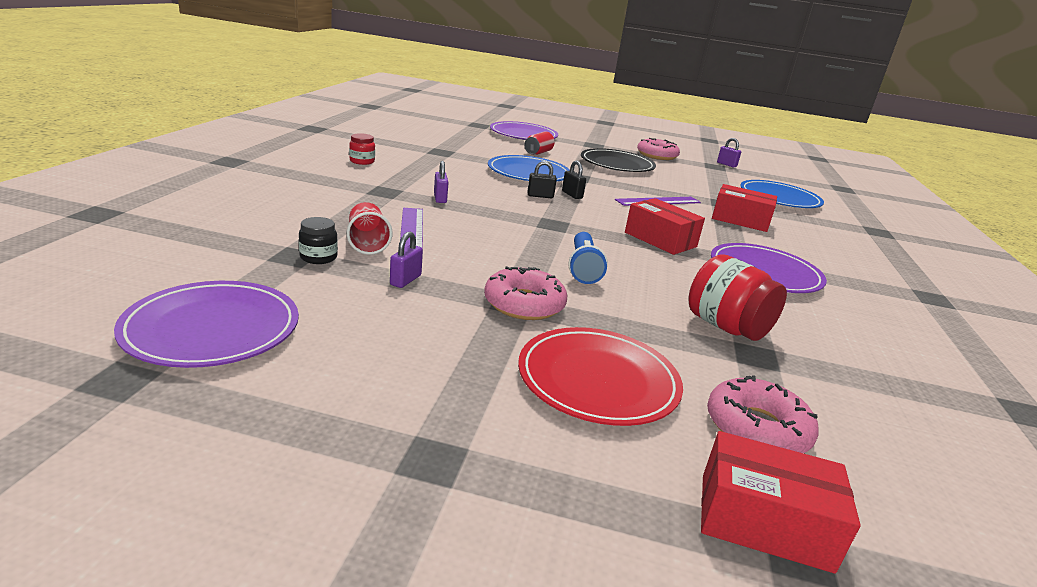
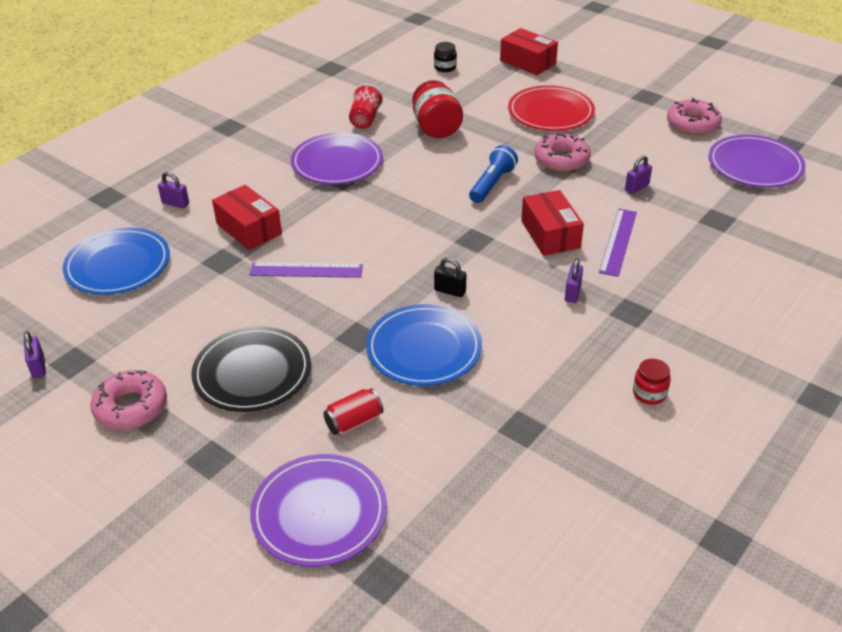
camera: 150 degrees left, 15 degrees up
black jar [299,217,338,264] -> black jar moved to [434,42,457,72]
red cup [347,202,393,255] -> red cup moved to [349,84,383,129]
black padlock [562,161,586,199] -> none
red box [625,198,705,255] -> red box moved to [521,190,584,256]
pink donut [707,375,819,453] -> pink donut moved to [667,98,722,135]
none -> purple padlock [158,172,189,208]

